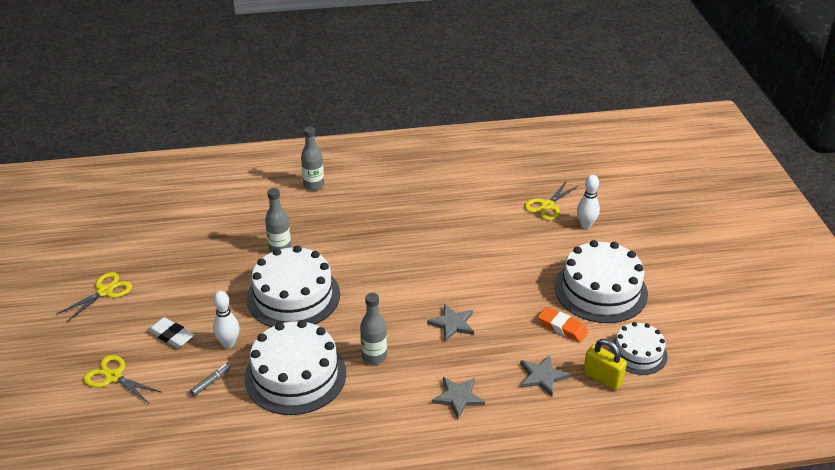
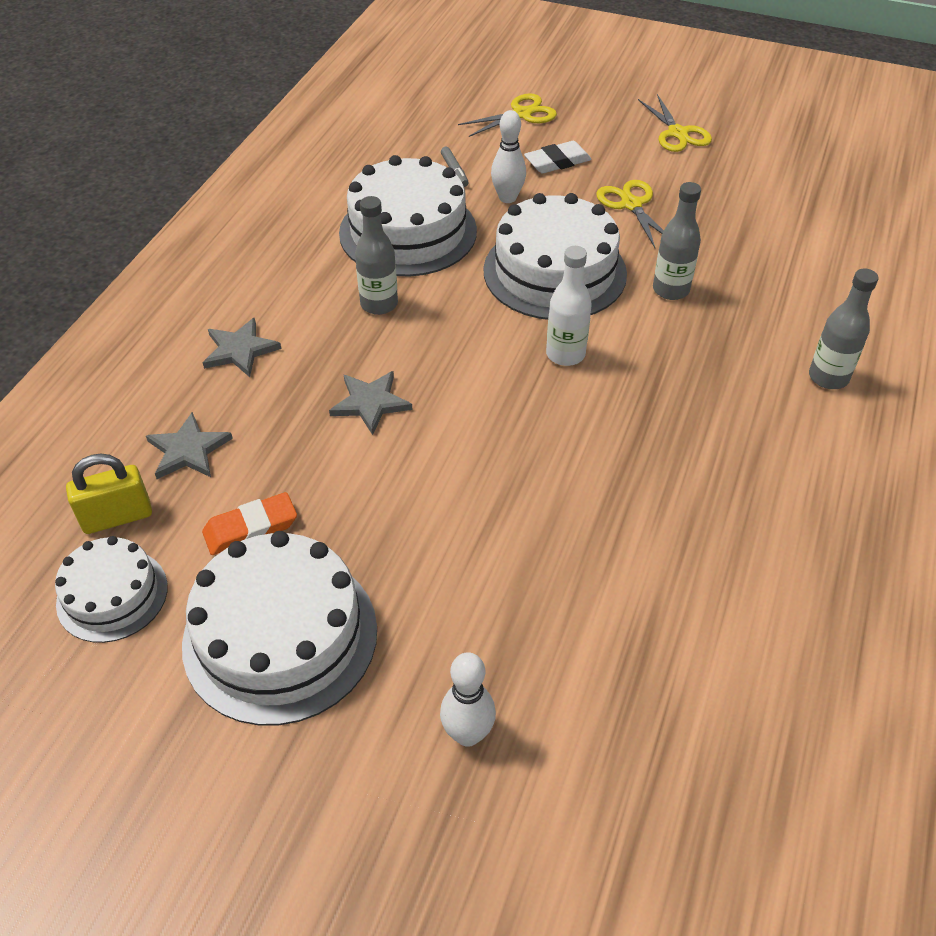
camera: 120 degrees right, 10 degrees up
yellow scissors [525,182,579,220] -> yellow scissors moved to [596,180,664,248]
none -> white bottle [546,246,592,366]

